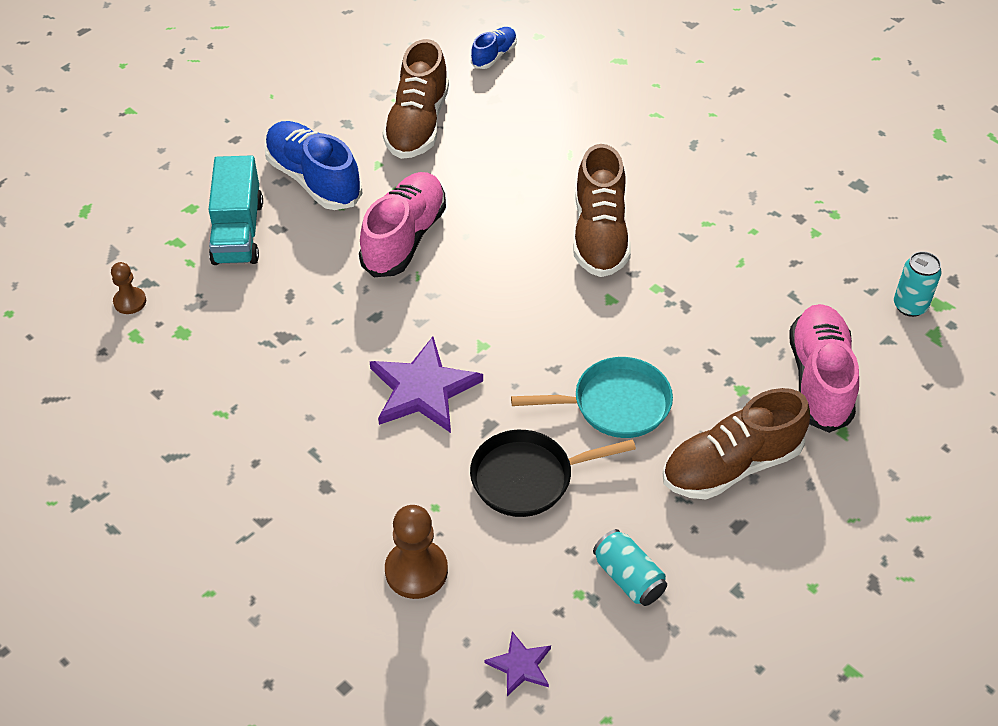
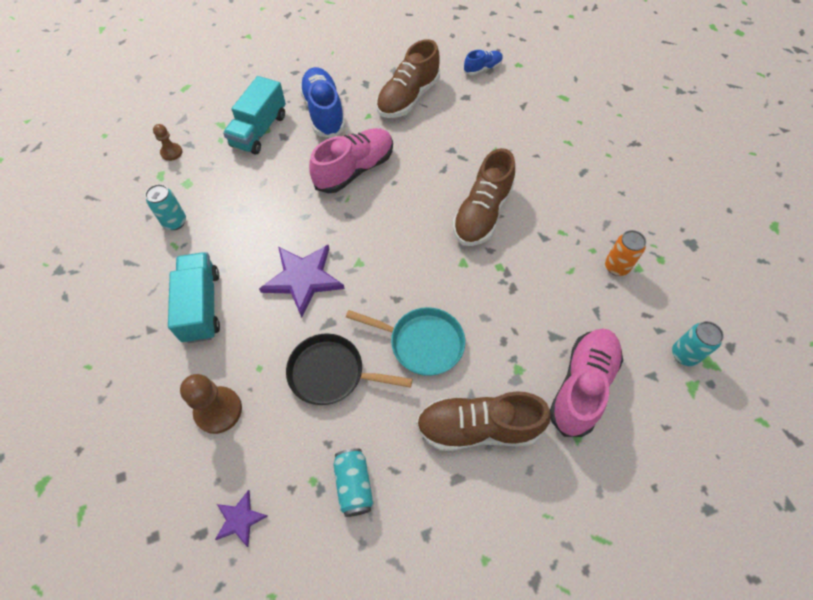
camera: 25 degrees right, 10 degrees up
none -> turquoise can [145,184,186,230]
none -> turquoise truck [168,252,220,343]
none -> orange can [605,230,646,276]

